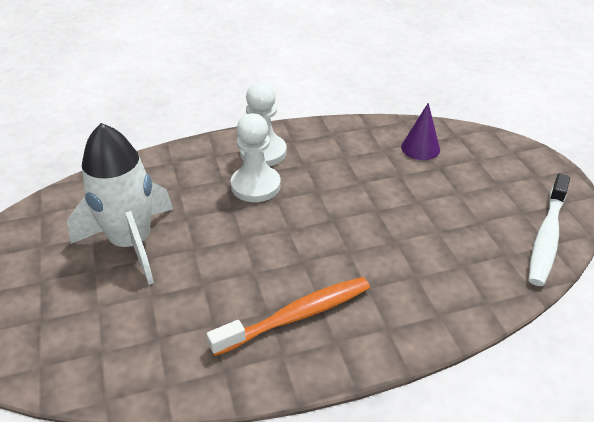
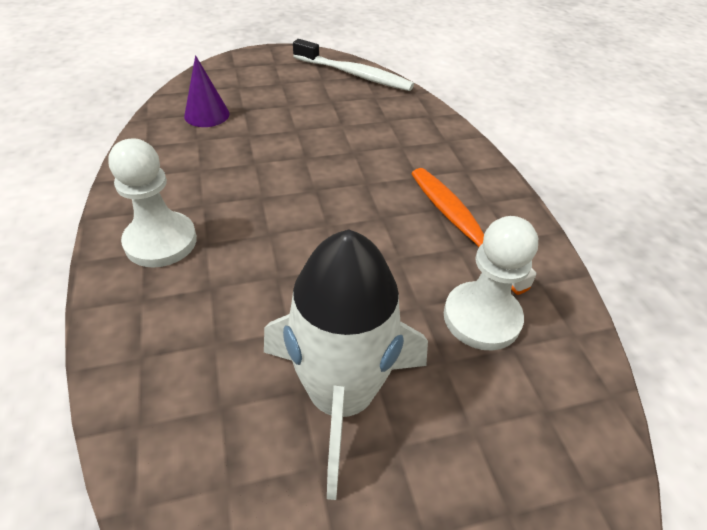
camera: 90 degrees left, 5 degrees up
white pawn [231,113,281,202] -> white pawn moved to [444,216,538,350]

